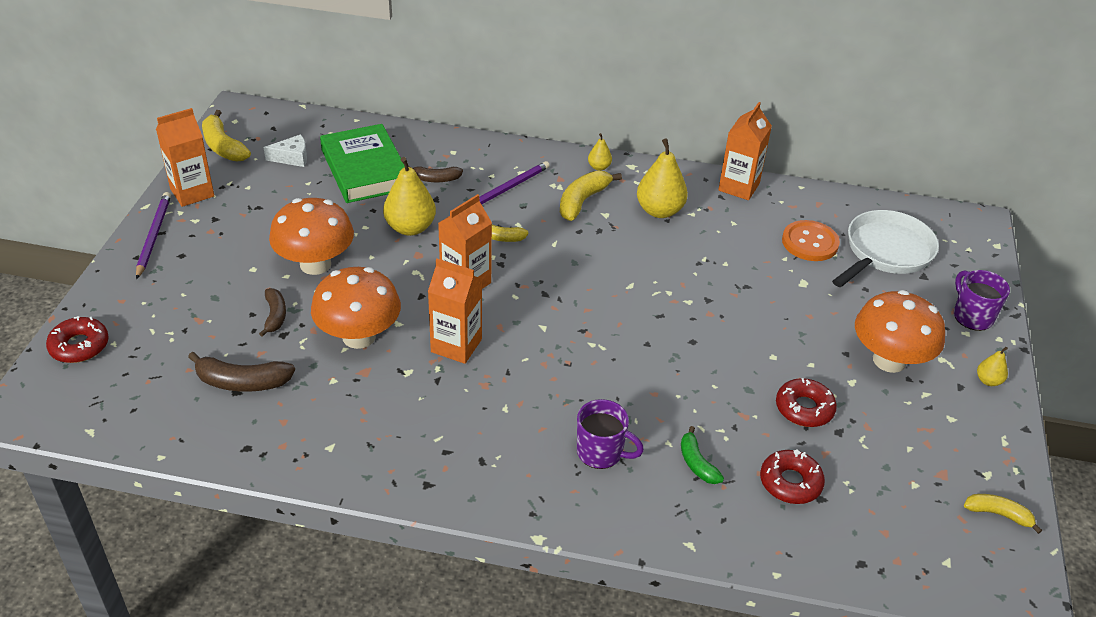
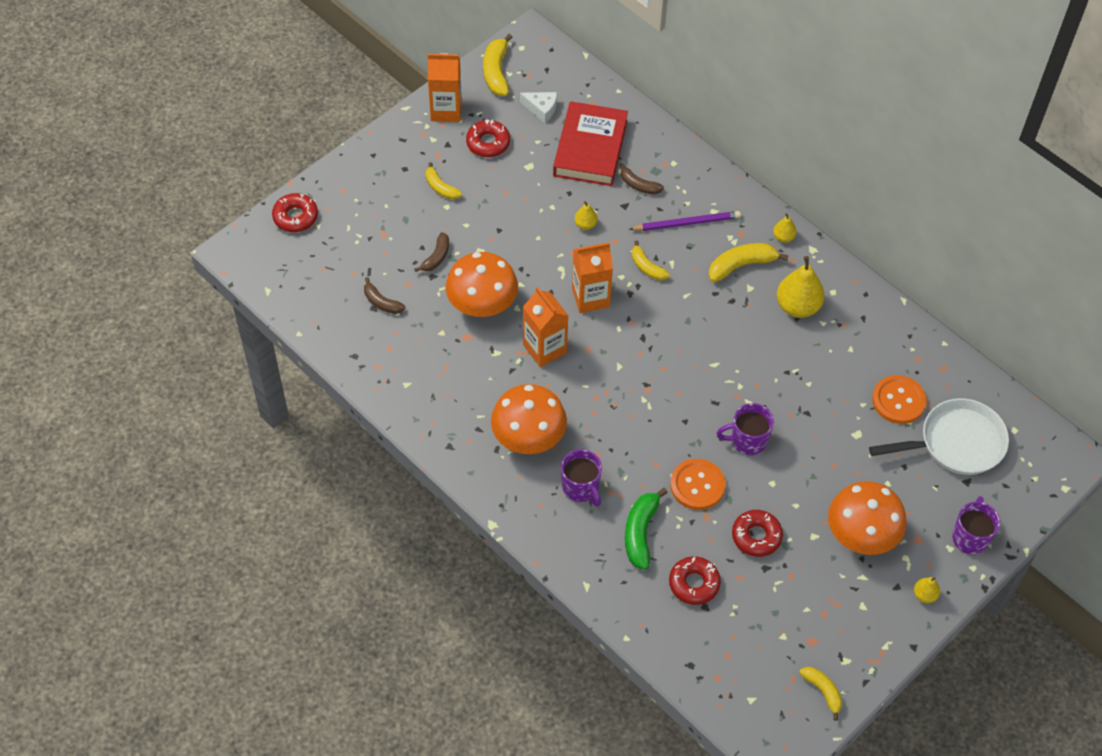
camera: 35 degrees right, 15 degrees up
purple pencil [136,192,171,279] -> none
brown banana [188,352,295,392] -> brown banana [364,277,405,314], size x0.64
orange mushroom [269,198,354,275] -> orange mushroom moved to [491,384,567,454]
green book [320,124,405,203] -> red book [553,101,628,186]
yellow pear [383,157,436,236] -> yellow pear [575,201,598,230], size x0.50
green banana [681,426,724,484] -> green banana [625,488,668,570], size x1.56
orange carton [718,102,772,200] -> none
none -> yellow banana [426,162,462,200]
none -> red donut [466,119,510,157]
none -> orange button [670,459,726,510]
none -> purple mug [717,403,774,455]

